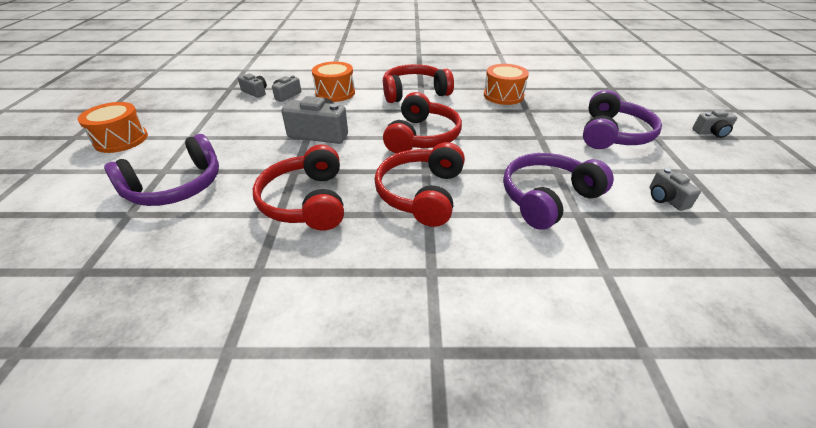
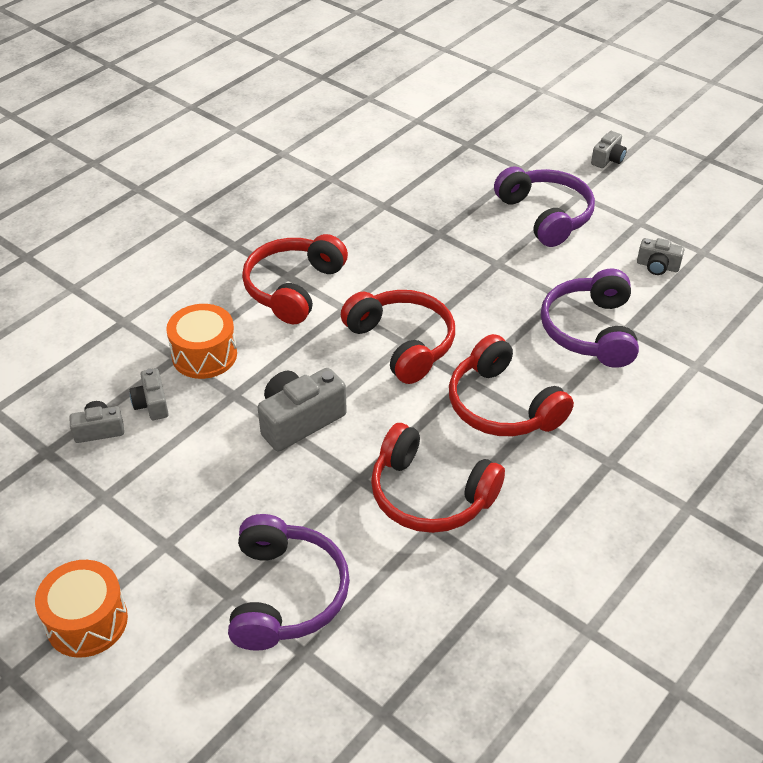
camera: 50 degrees left, 5 degrees up
orange drum [484,64,529,105] -> none

